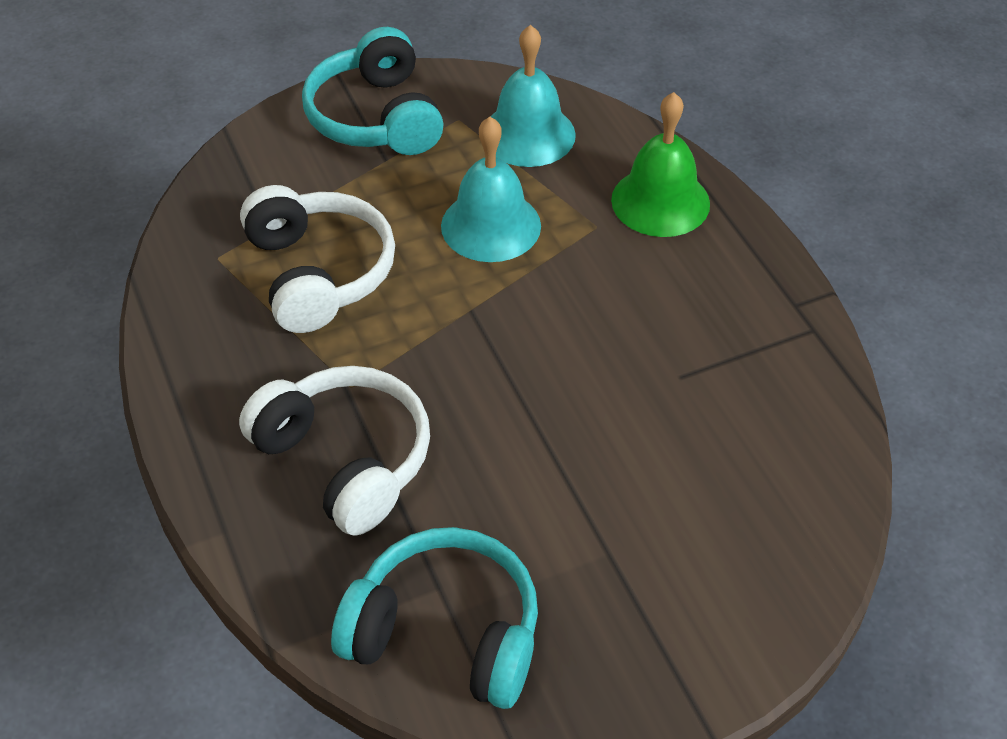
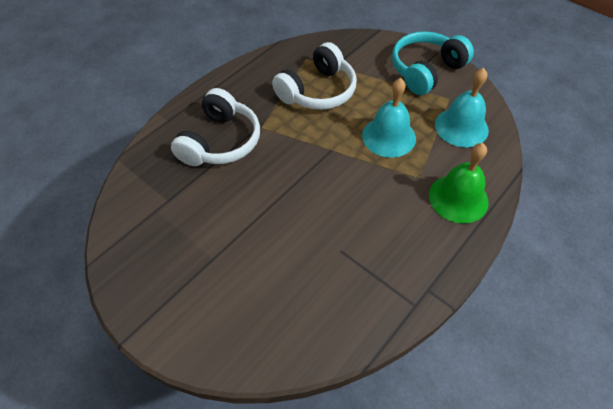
camera: 65 degrees right, 5 degrees up
turquoise headphones [331,527,538,709] -> none

